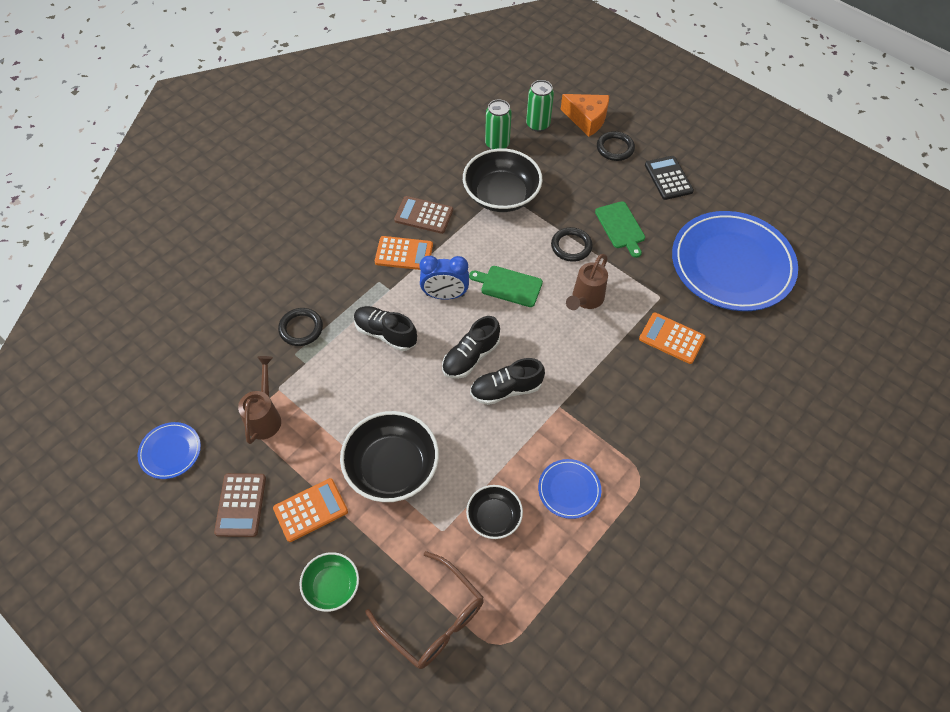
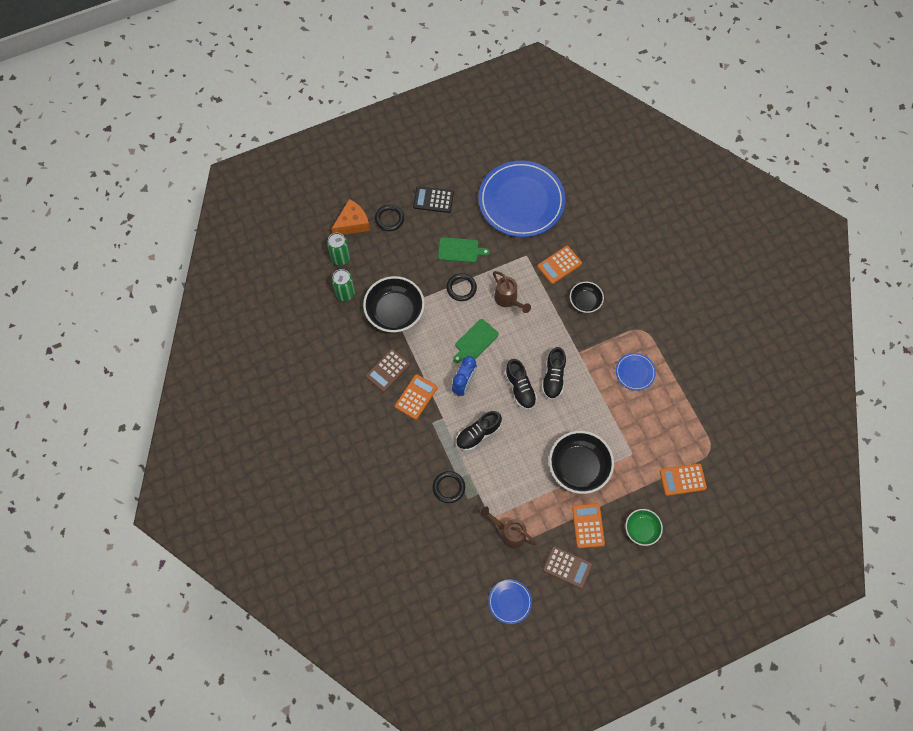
camera: 65 degrees left, 10 degrees up
brown glasses [365,551,484,669] -> orange calculator [660,463,707,496]
black bowl [466,485,523,539] -> black bowl moved to [570,282,604,313]

